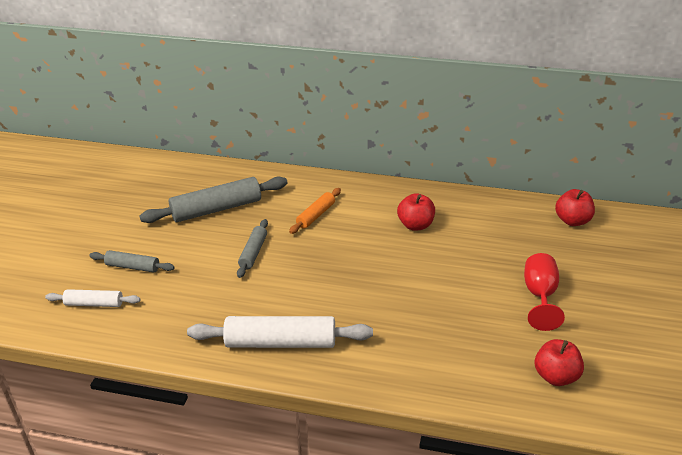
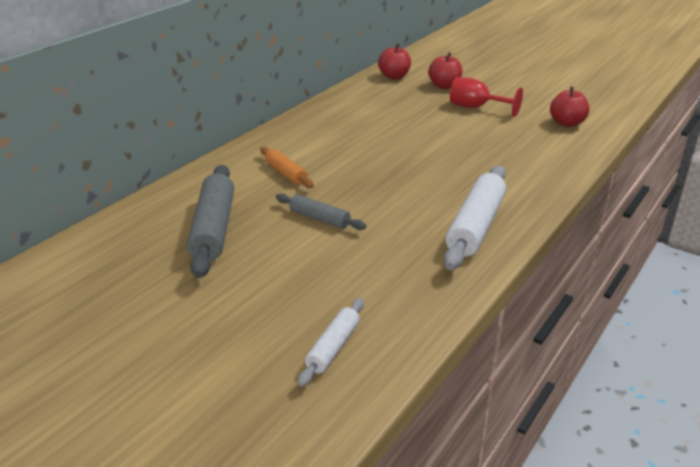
camera: 70 degrees left, 5 degrees down
grey rolling pin [89,250,175,272] -> none
red apple [397,193,435,231] -> red apple moved to [429,52,463,89]

